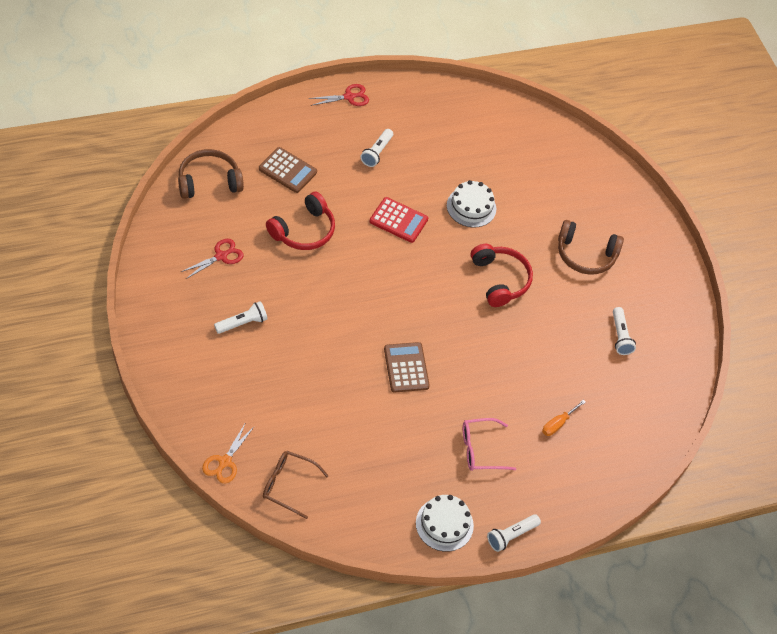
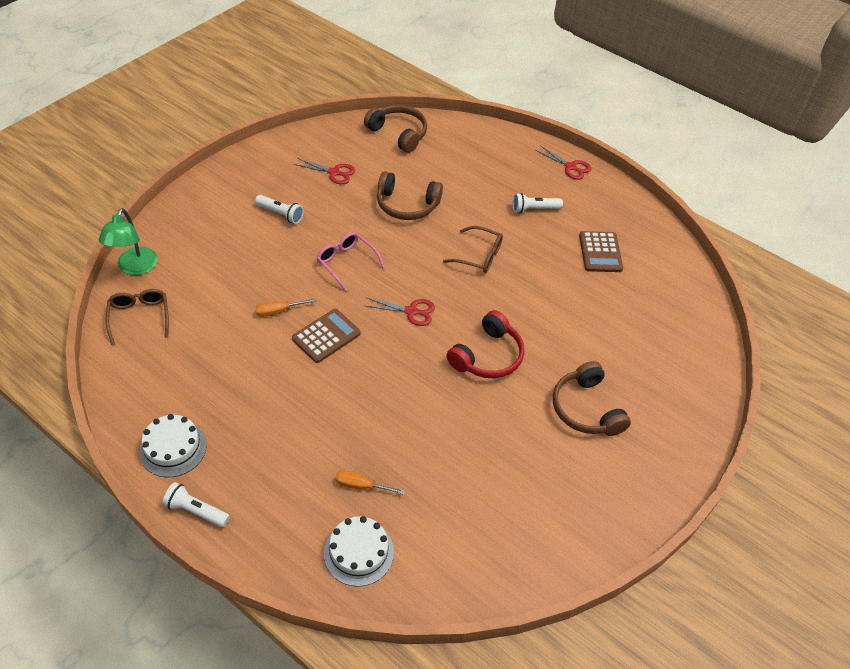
camera: 60 degrees right, 5 degrees down
orange scissors [202,422,255,484] -> green lamp [99,208,158,275]
brown calculator [259,147,317,193] -> brown calculator moved to [579,231,623,272]
red headphones [266,192,335,250] -> brown headphones [377,171,443,220]
red calculator [369,197,428,243] -> brown glasses [443,226,503,273]
white cake [447,180,496,227] -> white cake moved to [324,516,394,587]
pink glasses [463,418,516,471] -> pink glasses moved to [317,232,385,291]
white flashlight [613,307,636,355] -> none
none -> orange screwdriver [256,298,316,317]
none -> red scissors [366,298,435,326]

